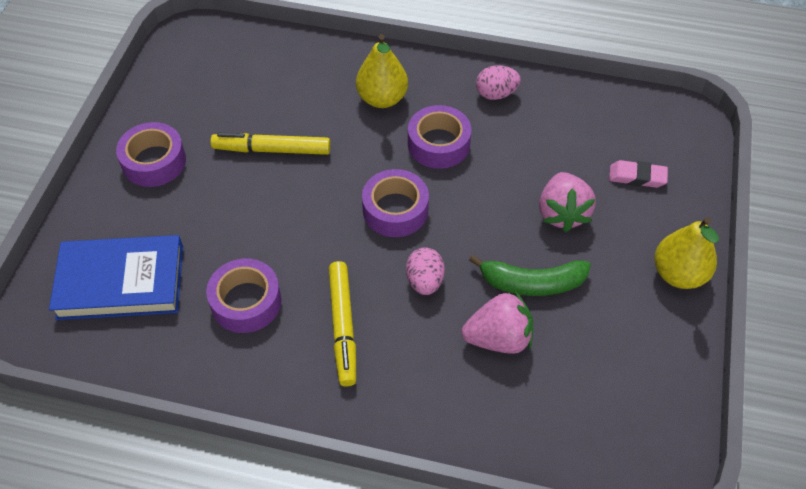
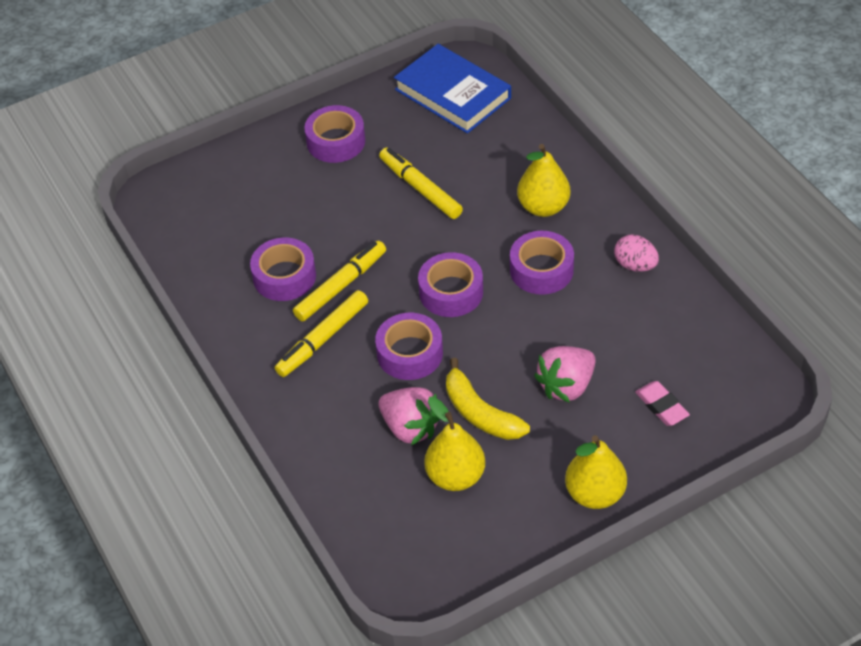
camera: 50 degrees right, 5 degrees down
blue book [49,235,183,320] -> blue book moved to [394,44,511,134]
pink egg [406,247,445,295] -> purple tape [375,313,443,380]
green banana [469,255,591,296] -> yellow banana [446,358,530,440]
none -> yellow marker [293,241,386,322]
none -> yellow pear [424,397,485,491]

